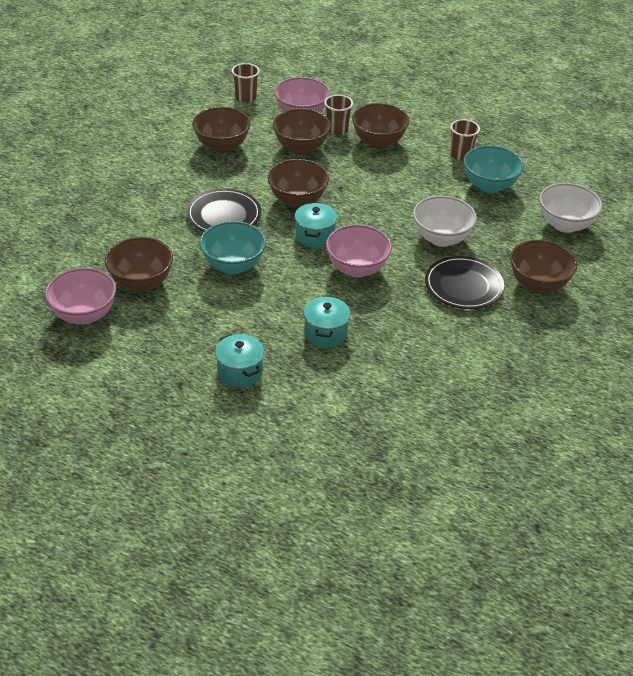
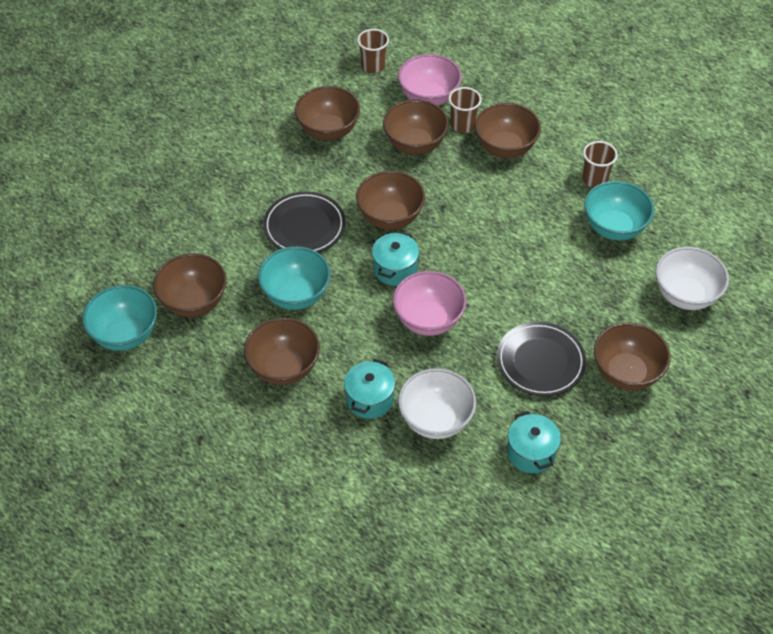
camera: 15 degrees right, 10 degrees up
pink bowl [45,268,116,324] -> turquoise bowl [82,285,157,351]
turquoise pot [215,334,264,387] -> turquoise pot moved to [507,411,561,473]
white bowl [413,196,477,247] -> white bowl moved to [398,368,476,439]
none -> brown bowl [244,317,320,385]

